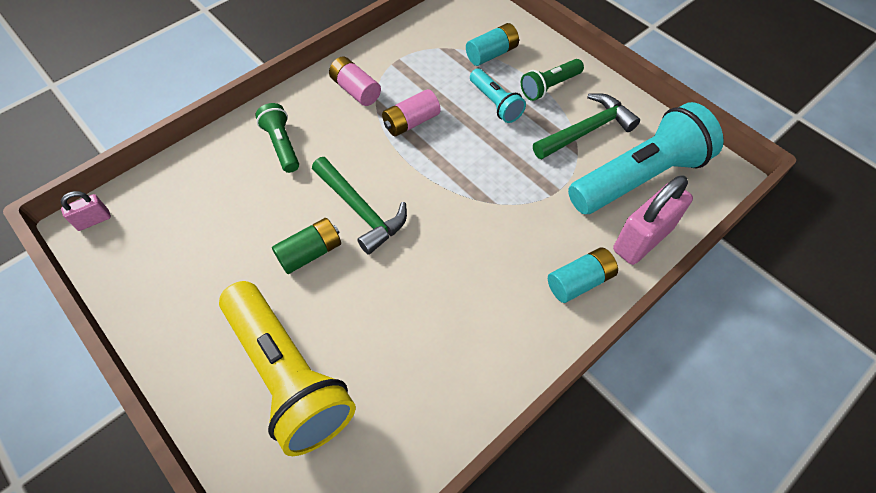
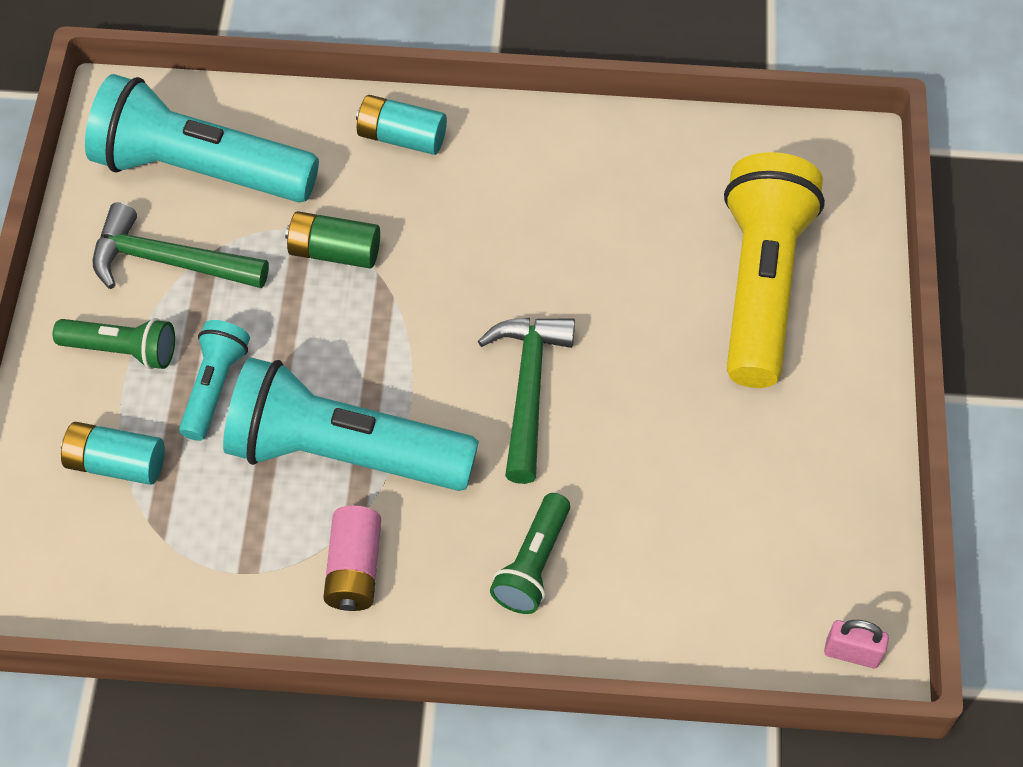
camera: 135 degrees left, 0 degrees up
green battery [272,218,341,274] -> green battery moved to [285,211,380,269]
pink battery [382,89,441,136] -> turquoise flashlight [223,357,479,491]
pink padlock [613,175,693,265] -> none

